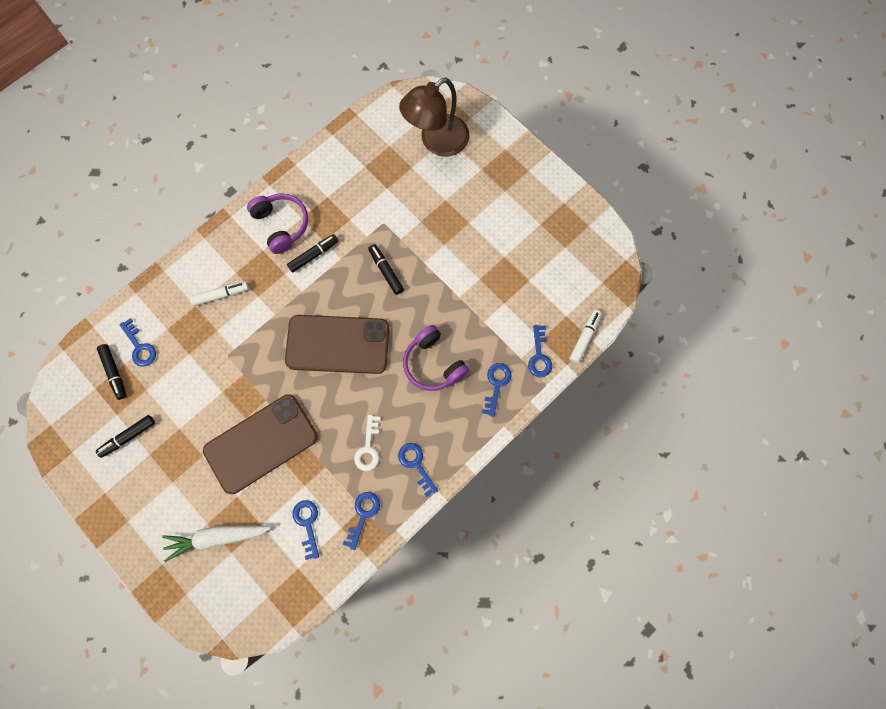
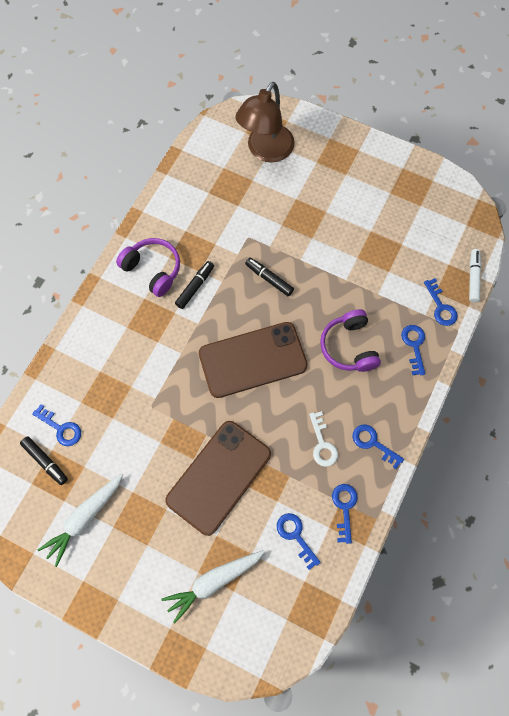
camera: 20 degrees left, 5 degrees down
black marker [96,415,155,458] -> white carrot [38,473,123,567]
white marker [190,281,249,306] -> none
purple headphones [403,325,469,391] -> purple headphones turned 45 degrees clockwise [320,309,381,372]

